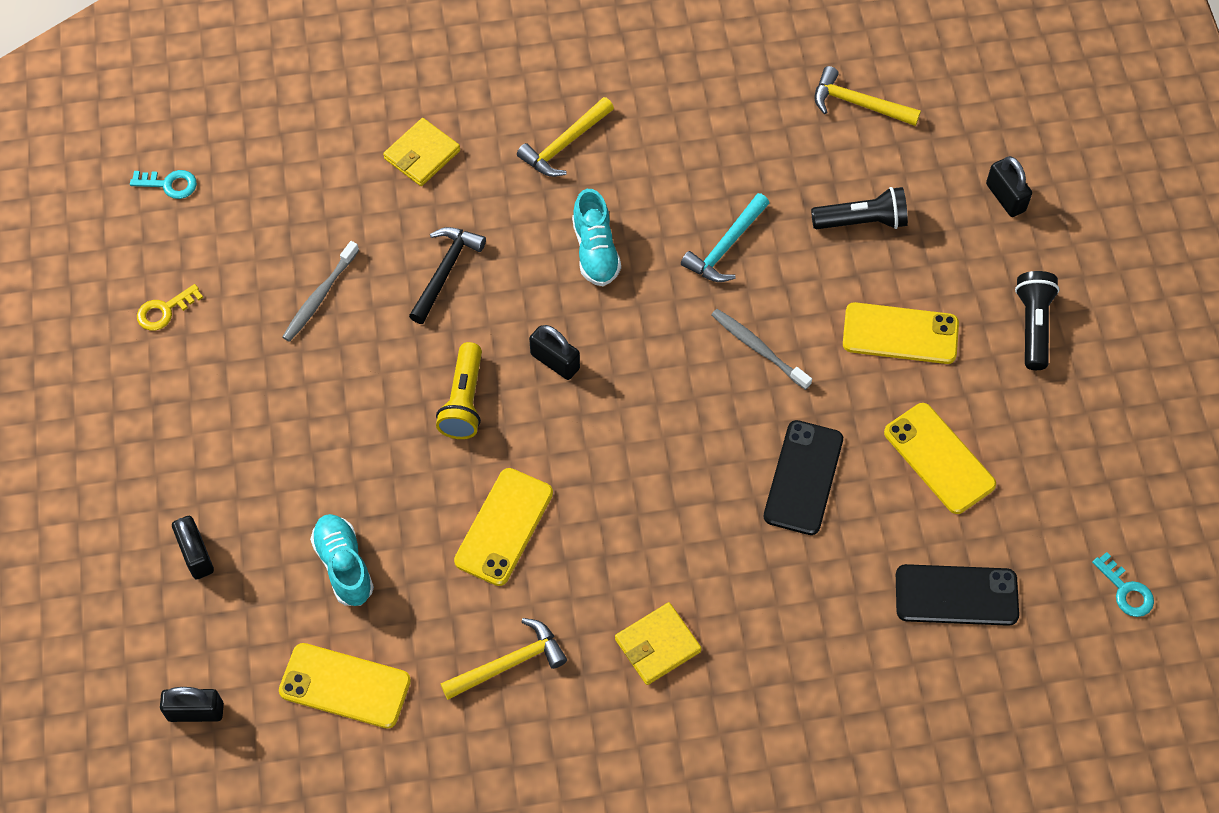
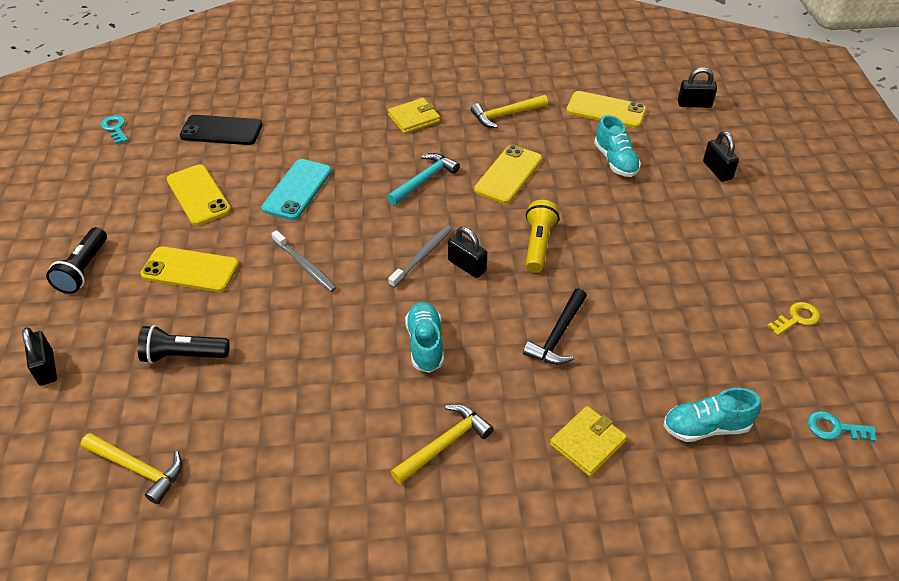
camera: 175 degrees left, 15 degrees down
grey toothbrush [282,241,359,342] -> grey toothbrush moved to [388,225,452,288]
turquoise hammer [681,193,770,282] -> turquoise hammer moved to [387,153,460,205]
black phone [763,420,843,535] -> turquoise phone [261,159,332,220]
none -> turquoise shoe [664,388,761,442]

